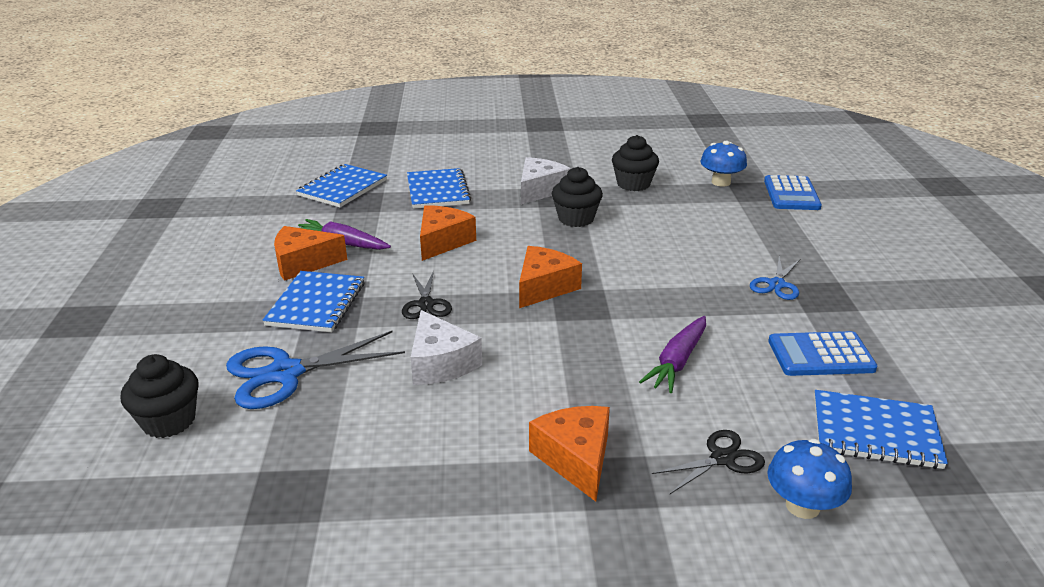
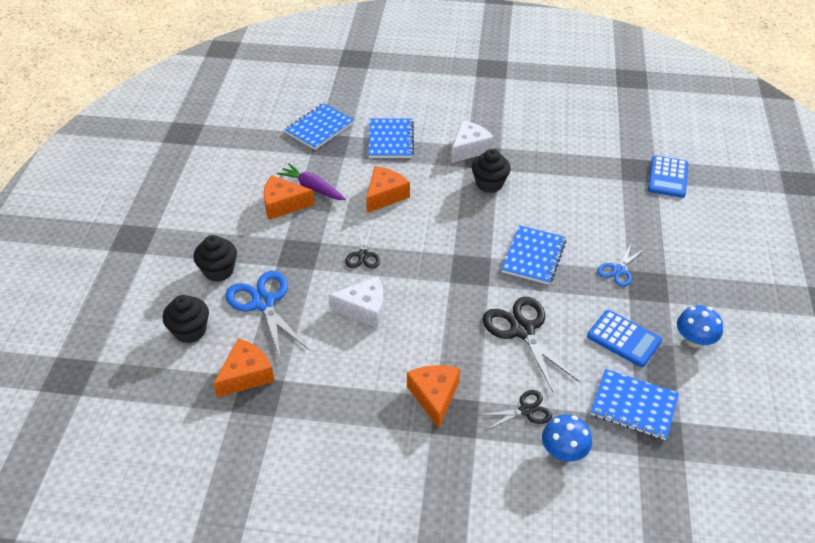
camera: 10 degrees right, 15 degrees up
blue scissors [226,331,405,409] -> blue scissors turned 75 degrees clockwise [225,271,309,360]
blue notebook [262,271,364,332] -> blue notebook moved to [501,225,566,285]
white cheese [411,310,482,385] -> white cheese turned 75 degrees counterclockwise [328,276,384,328]
orange cheese [519,246,582,308] -> orange cheese moved to [213,338,275,398]
black cupcake [612,135,659,191] -> black cupcake moved to [193,235,237,282]
purple carrot [639,316,706,393] -> black scissors [483,297,580,392]
blue mushroom [701,141,747,187] -> blue mushroom moved to [677,305,723,348]
blue calculator [768,331,877,376] -> blue calculator turned 150 degrees counterclockwise [587,310,662,367]

